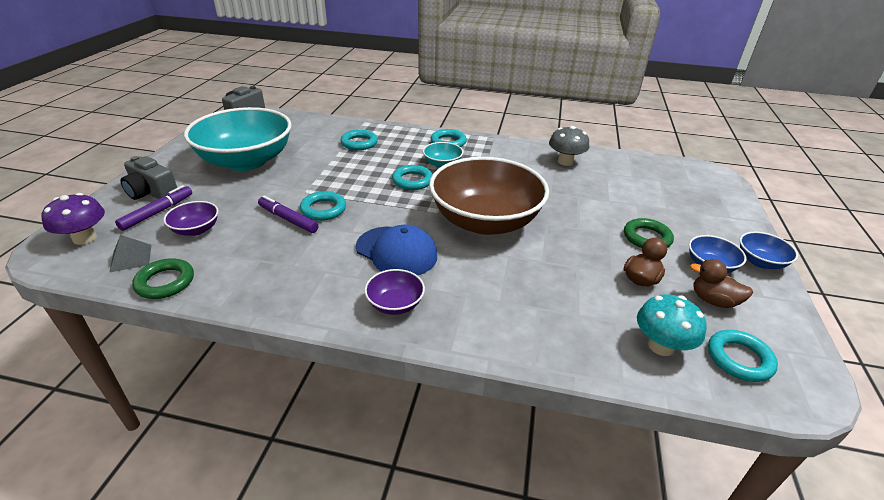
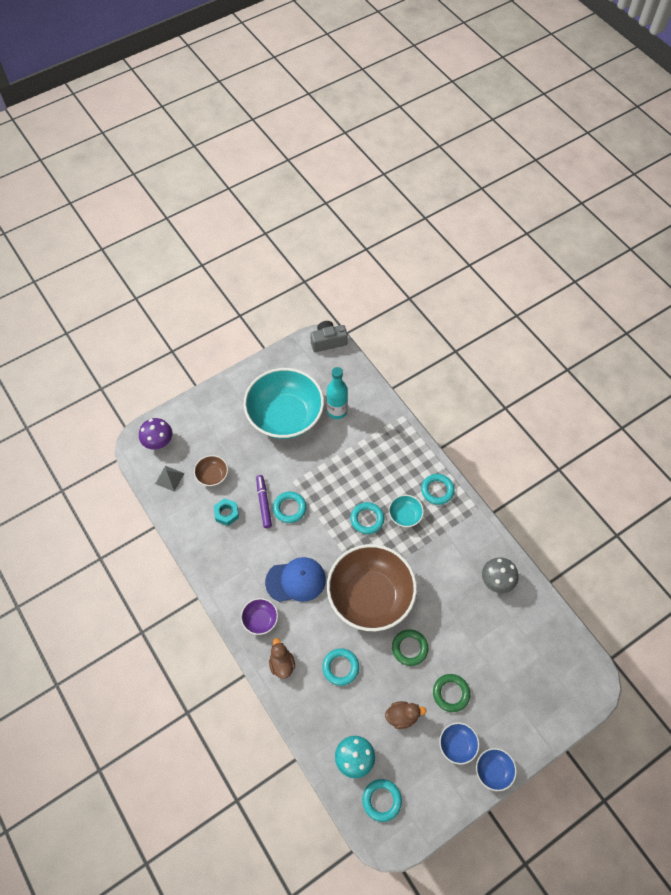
camera: 45 degrees right, 25 degrees up
purple marker [115,185,192,231] -> none
grey camera [120,156,177,200] -> none
green ring [132,258,194,299] -> green ring moved to [392,629,428,666]
purple bowl [164,201,219,236] -> brown bowl [194,455,228,486]
turquoise ring [340,129,378,150] -> turquoise ring moved to [322,648,359,686]
blue cap [356,225,437,276] -> blue cap turned 90 degrees counterclockwise [265,557,326,602]
brown duck [690,259,753,308] -> brown duck moved to [269,638,295,679]
none -> turquoise nut [214,498,239,526]
none -> turquoise bottle [327,367,348,419]

